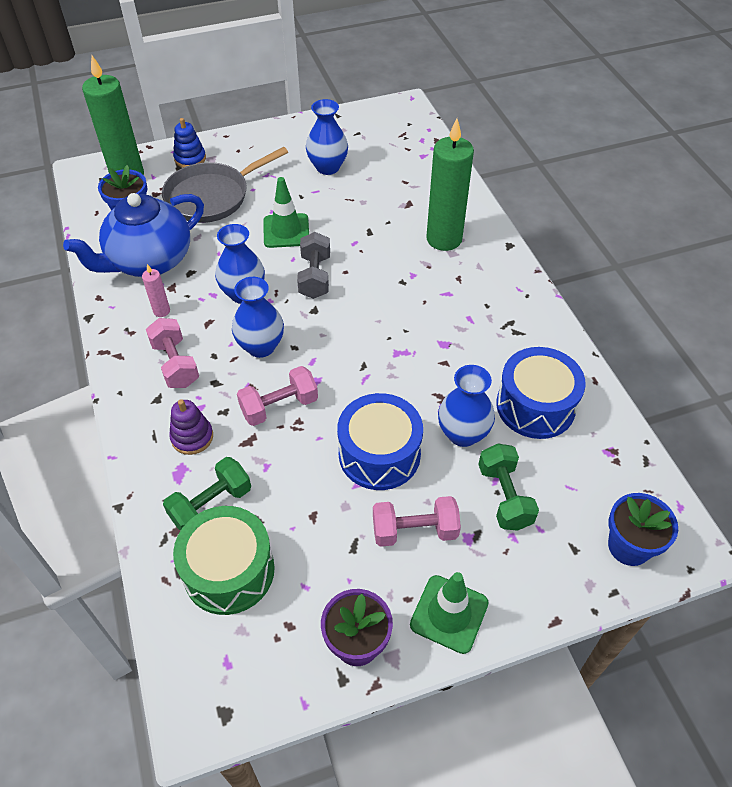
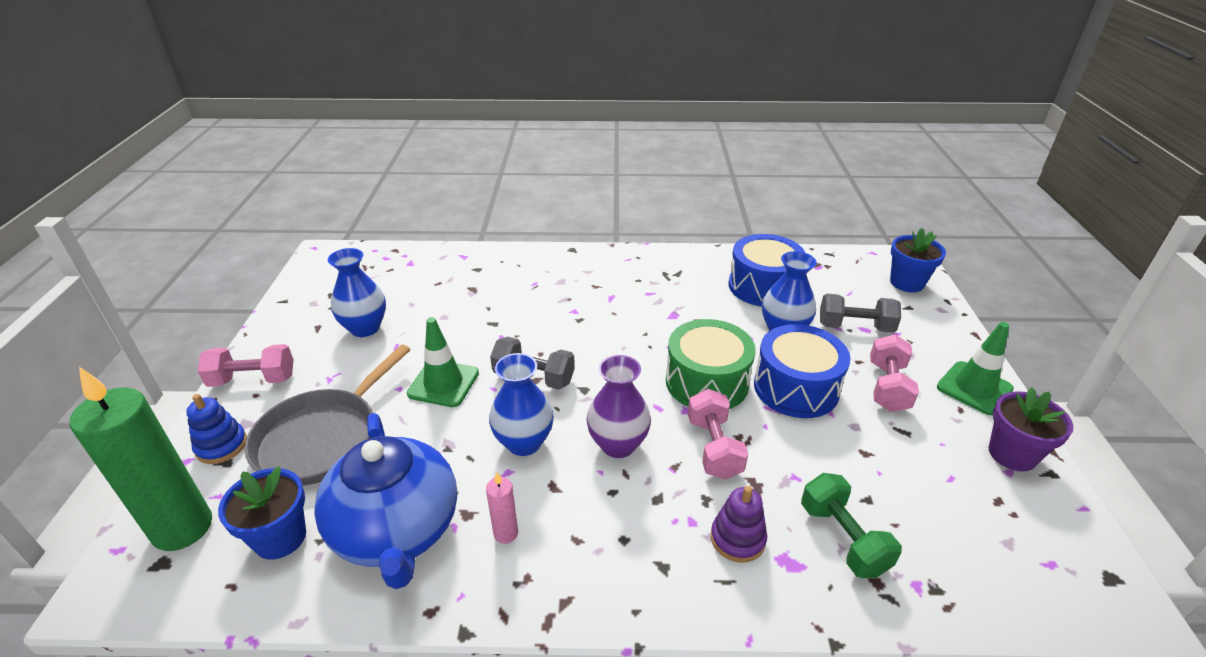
camera: 70 degrees left, 15 degrees down
pink dumbbell [146,318,199,388] -> pink dumbbell moved to [198,344,294,387]
grey pan [162,147,288,223] -> grey pan turned 45 degrees clockwise [245,344,411,485]
green drum [173,506,275,615] -> green drum moved to [666,319,756,409]
blue vase [232,277,284,358] -> purple vase [586,355,651,458]
green candle [426,119,474,251] -> none
green dumbbell [478,444,539,531] -> grey dumbbell [820,293,901,333]

